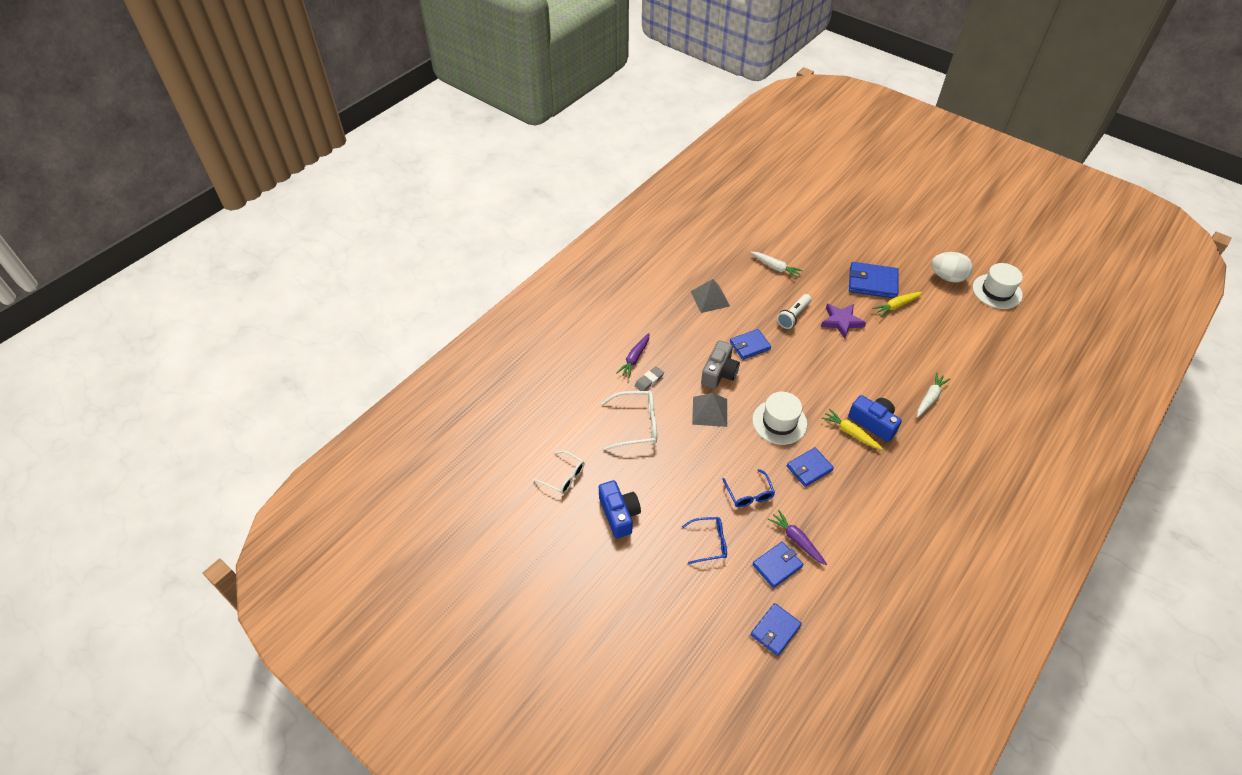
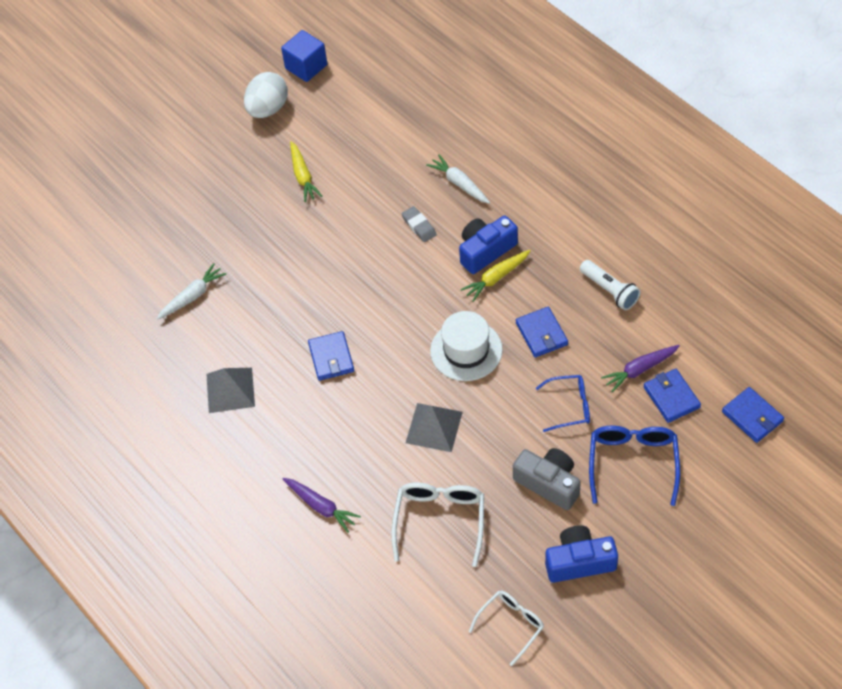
camera: 75 degrees left, 5 degrees up
grey eraser [635,366,664,391] -> grey eraser moved to [402,206,437,242]
blue glasses [682,517,727,564] -> blue glasses [589,425,680,506], size x1.51
grey camera [701,340,740,389] -> grey camera moved to [513,448,581,510]
white flashlight [777,294,811,329] -> white flashlight moved to [580,260,640,310]
purple star [821,304,866,339] -> none
blue wallet [849,262,899,298] -> none
white hat [973,263,1023,309] -> blue cube [281,30,327,82]

